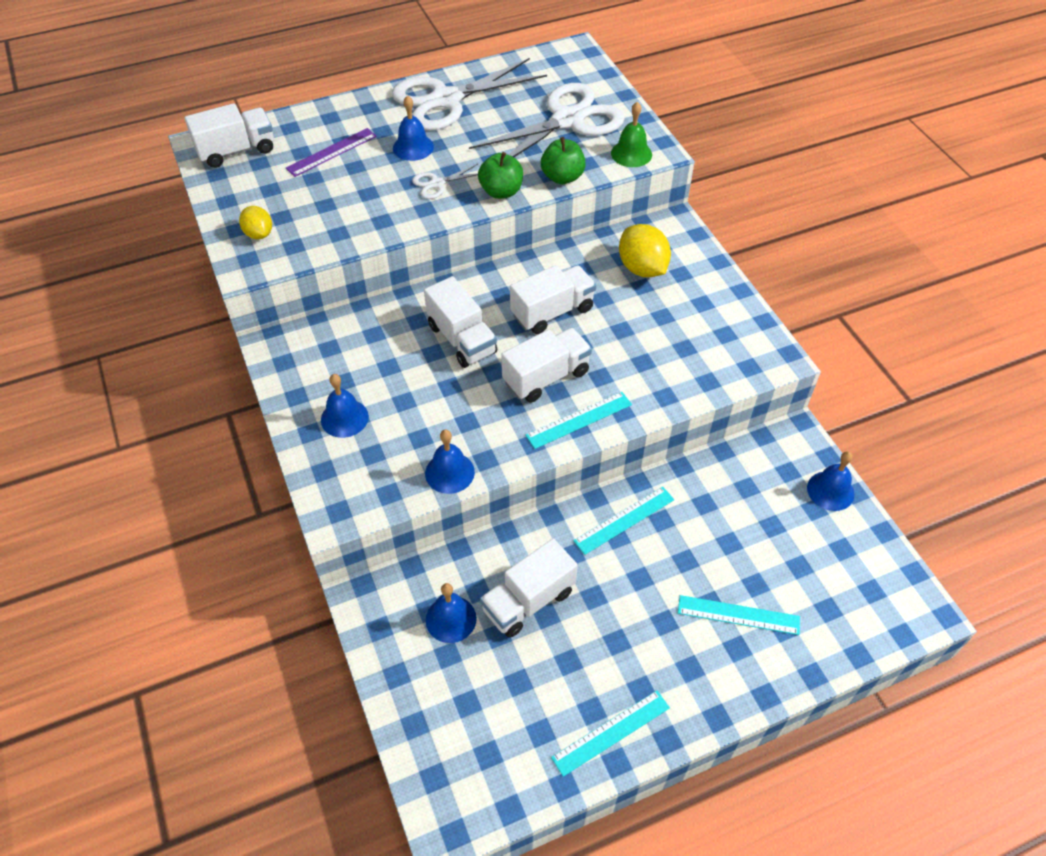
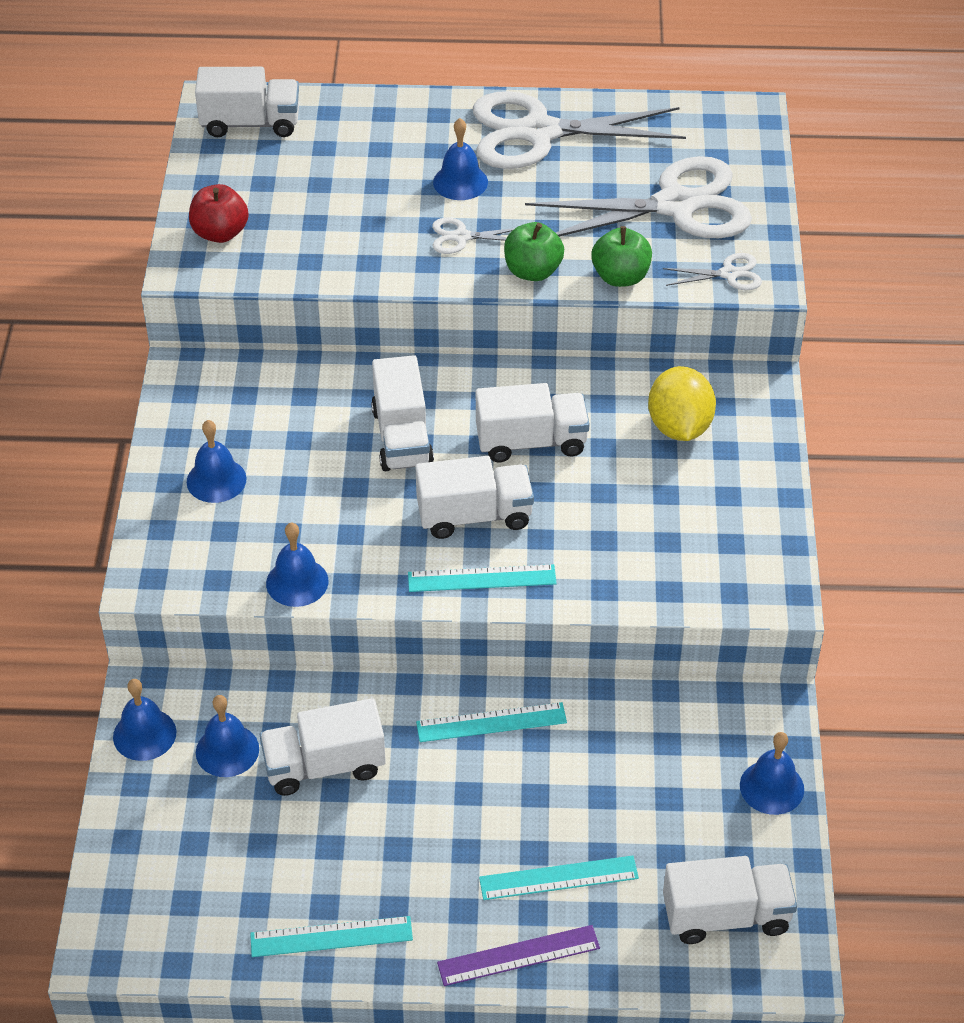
camera: 25 degrees right, 5 degrees down
yellow lemon [239,206,272,239] -> red apple [189,184,249,243]
purple ruler [286,128,377,177] -> purple ruler moved to [437,925,600,986]
green bell [611,102,652,167] -> white scissors [663,253,762,290]
turquoise ruler [678,595,800,635] -> turquoise ruler turned 45 degrees counterclockwise [479,856,639,900]
none -> blue bell [113,679,176,761]
none -> white truck [663,856,797,944]

